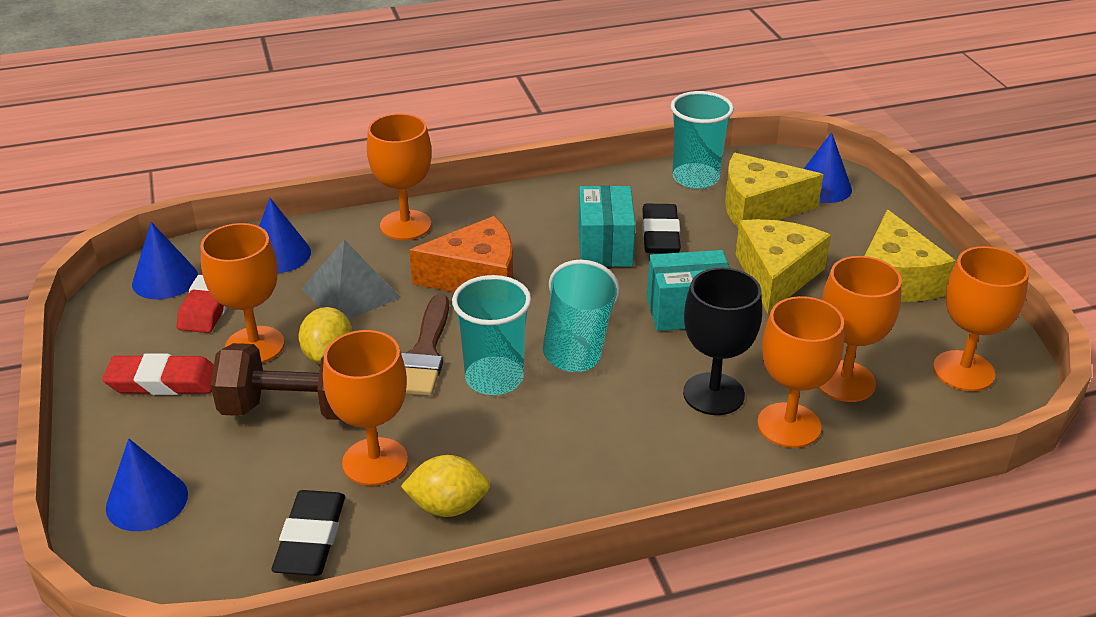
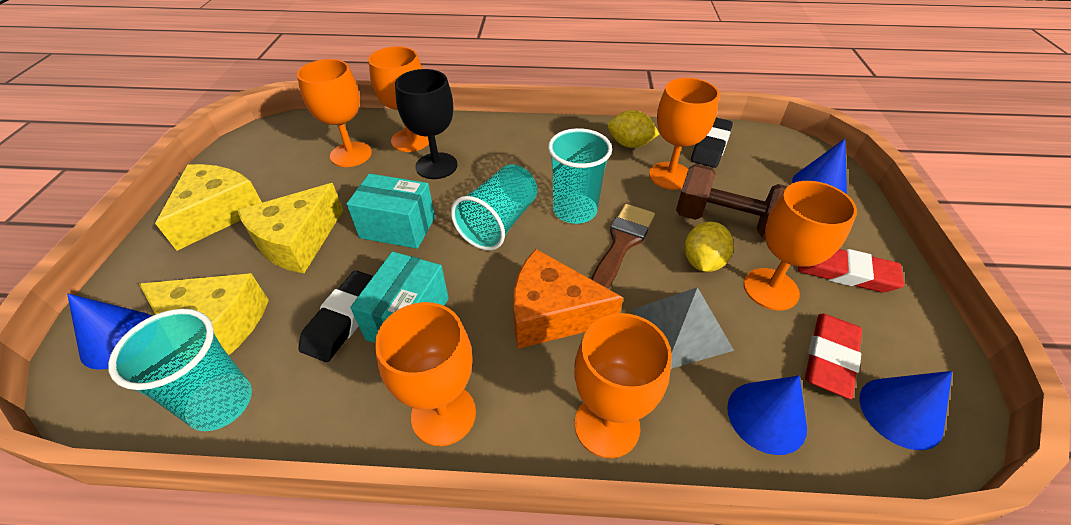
camera: 160 degrees left, 10 degrees up
orange goblet [933,246,1029,391] -> orange goblet moved to [375,302,476,446]

